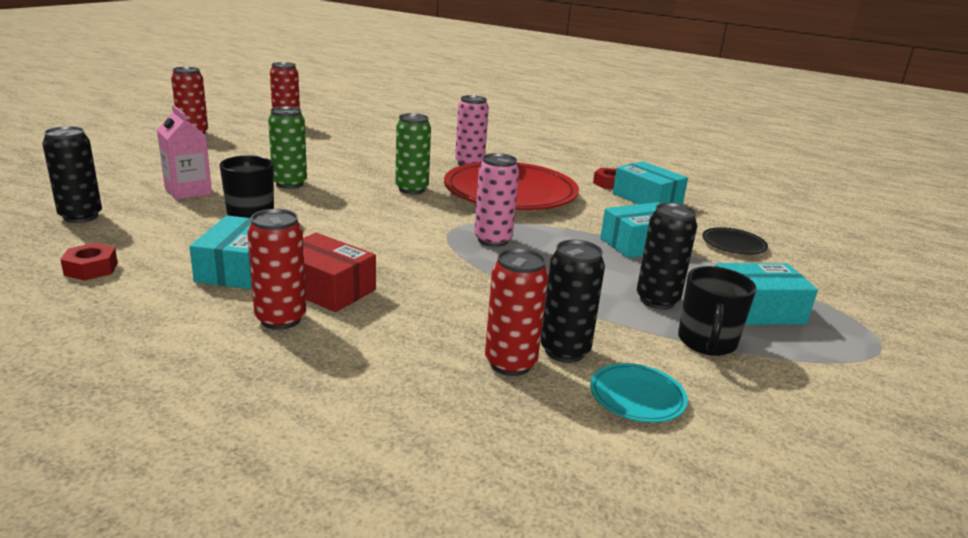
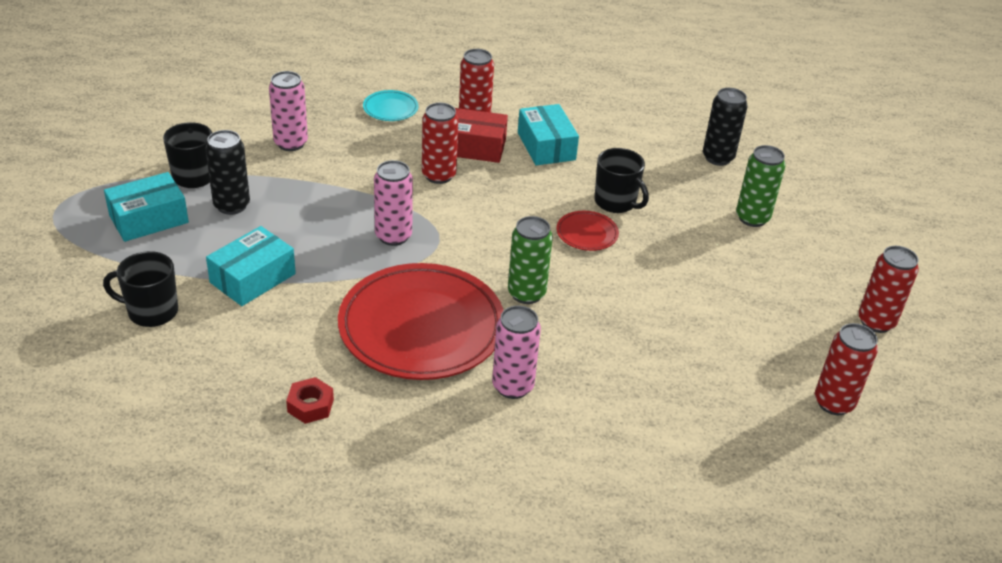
camera: 155 degrees right, 15 degrees up
red nut [60,243,118,281] -> none
pink carton [157,105,212,200] -> none
green can [268,106,307,189] -> green can moved to [736,145,785,227]
red can [485,248,549,376] -> red can moved to [422,103,458,184]
black can [541,240,605,363] -> pink can [269,71,308,151]
turquoise plate [590,363,688,423] -> turquoise plate moved to [363,90,419,121]
turquoise box [613,161,688,204] -> none
black plate [702,227,768,255] -> black mug [103,251,178,327]
none -> red plate [556,211,619,251]

